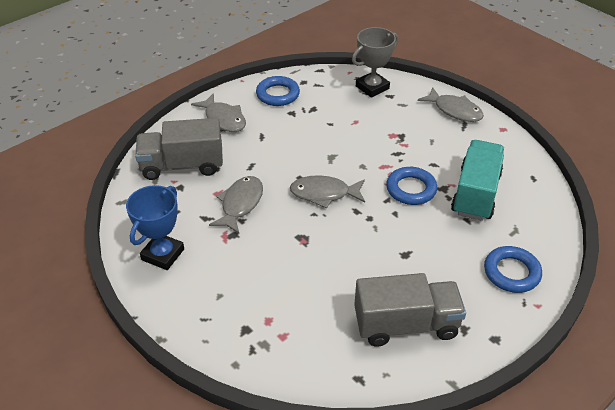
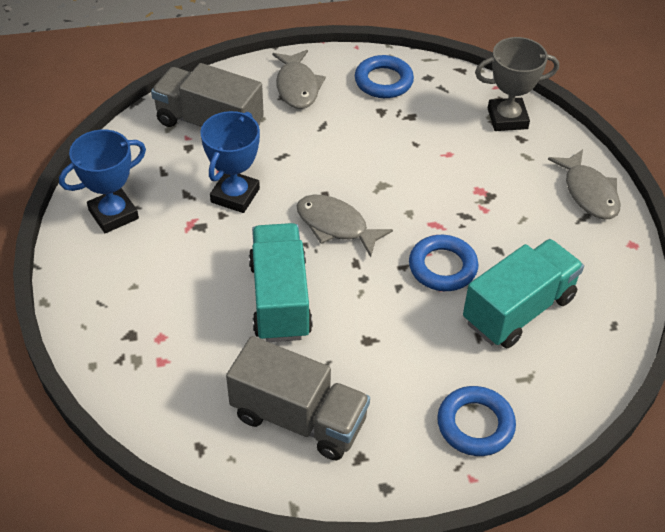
camera: 30 degrees right, 5 degrees up
grey fish [209,176,263,234] -> blue trophy [200,111,260,213]
none -> turquoise truck [249,223,313,342]

